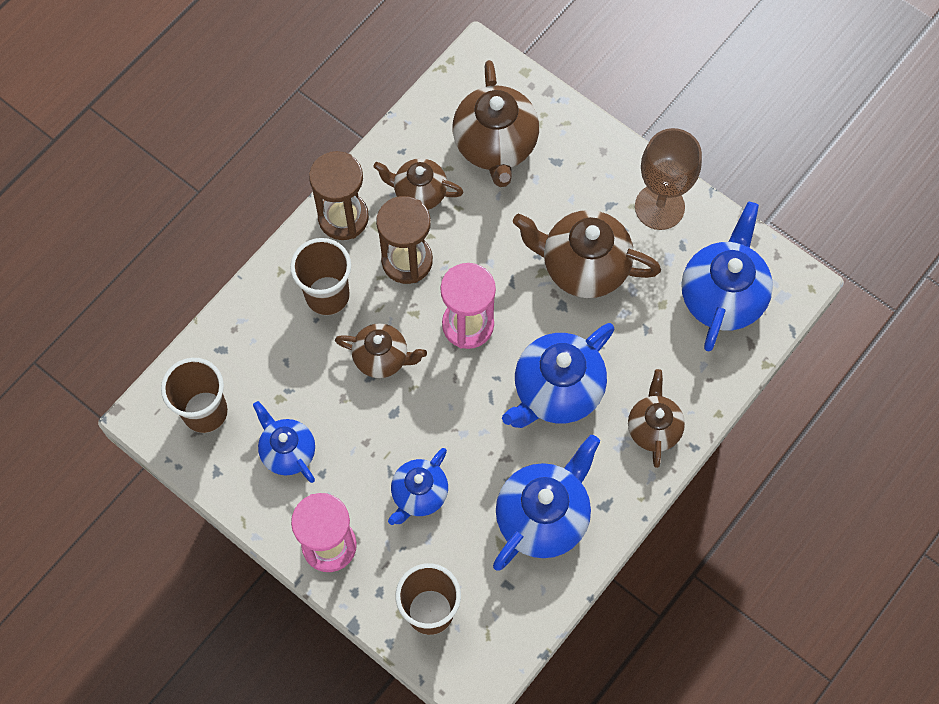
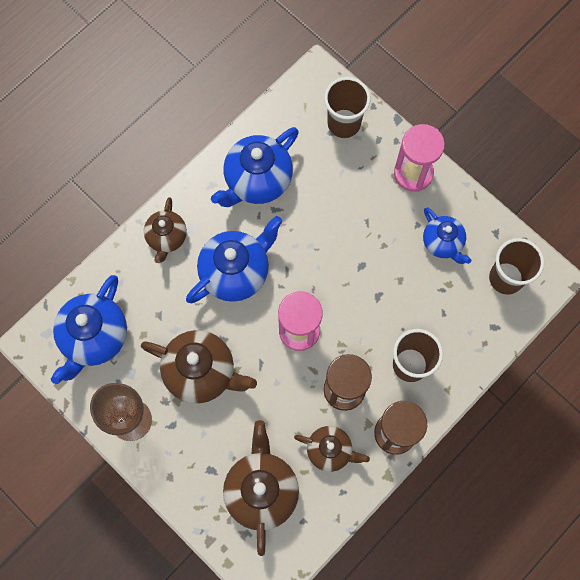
camera: 175 degrees left, 5 degrees up
brown teapot [335,323,427,378] -> none
blue teapot [388,448,448,525] -> none

